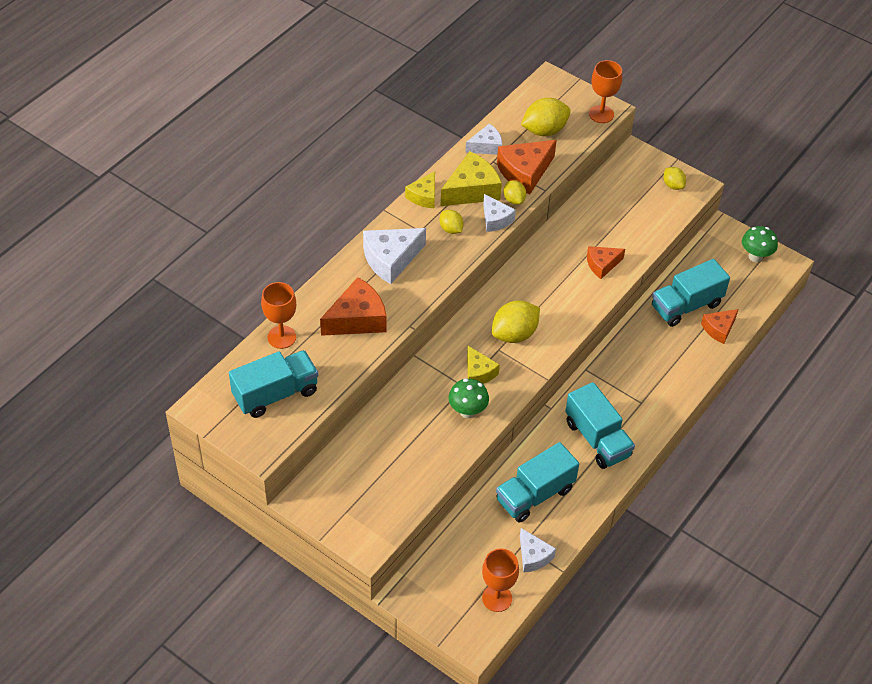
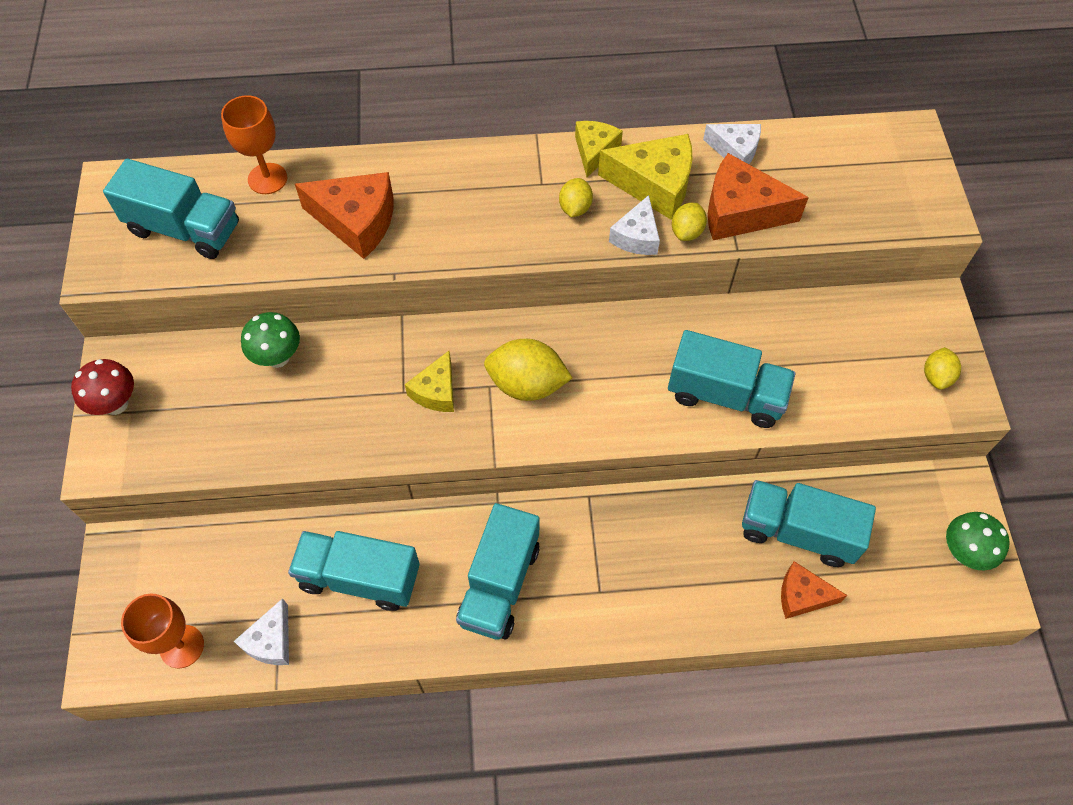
camera: 50 degrees right, 10 degrees up
white cheese [363,228,426,284] -> none
yellow cheese [405,171,435,208] -> yellow cheese turned 120 degrees clockwise [575,121,623,177]
green mushroom [449,379,489,418] -> green mushroom moved to [241,312,300,368]
yellow lemon [521,98,571,136] -> none
orange cheese [587,246,625,279] -> turquoise truck [668,330,795,428]
orange goblet [589,60,622,123] -> none
none -> red mushroom [71,359,134,415]

